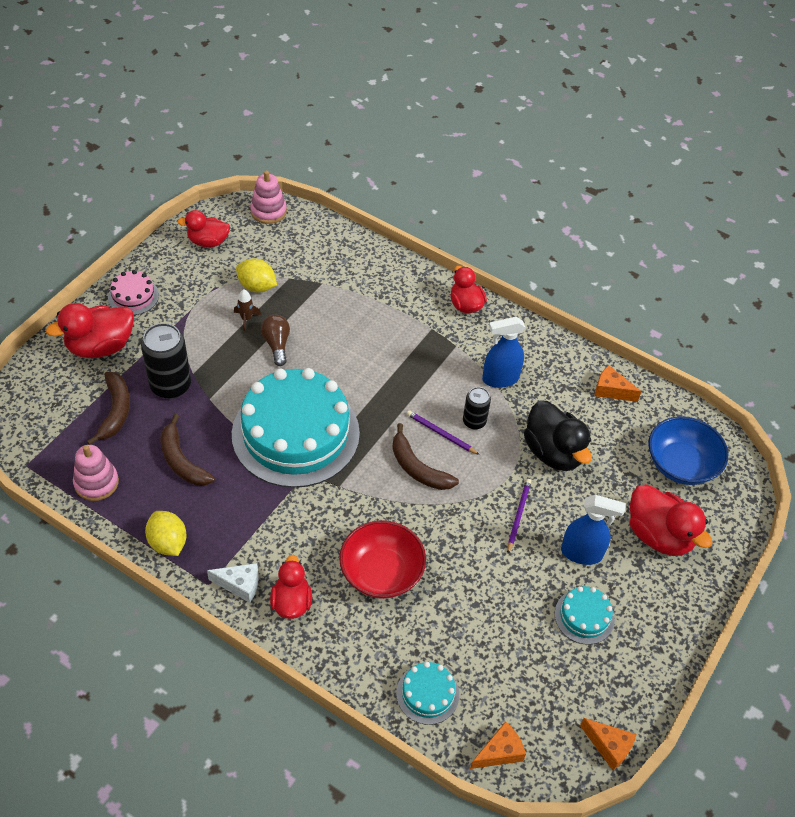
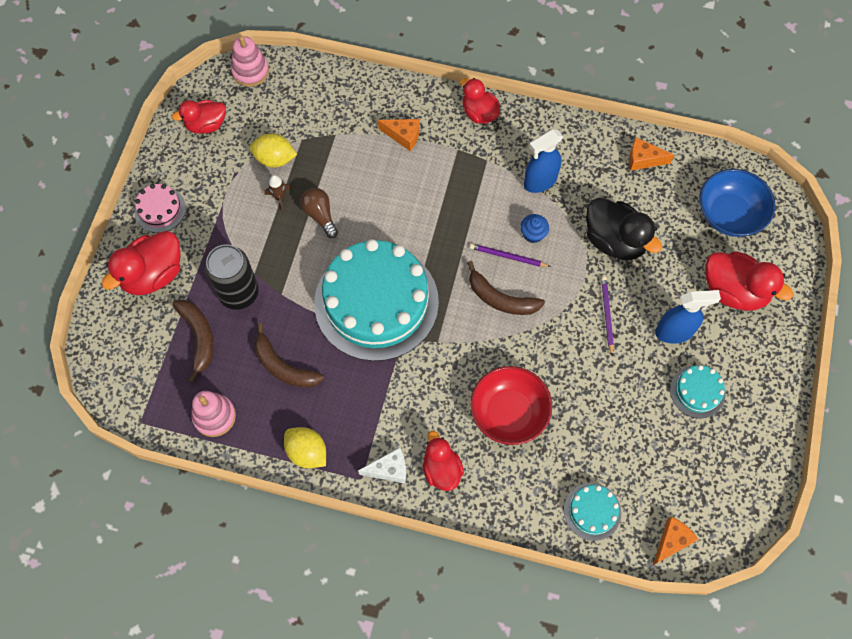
camera: 15 degrees left, 15 degrees up
black can [463,387,491,430] -> blue cupcake [520,214,549,243]
orange cheese [580,718,637,770] -> orange cheese moved to [378,119,420,151]

